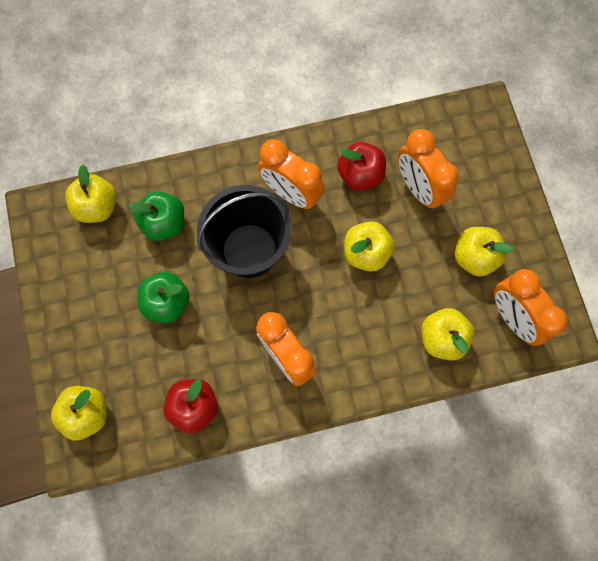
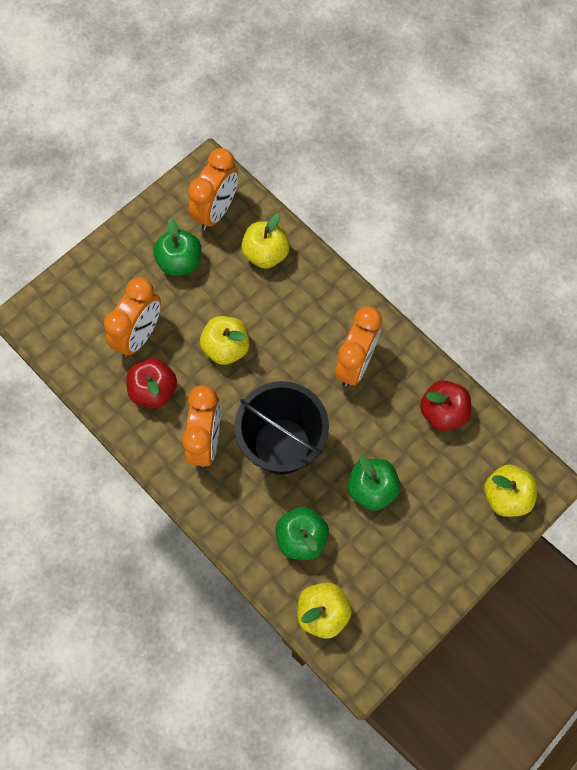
camera: 120 degrees left, 5 degrees down
yellow apple [455,227,514,277] -> green apple [153,218,201,276]

